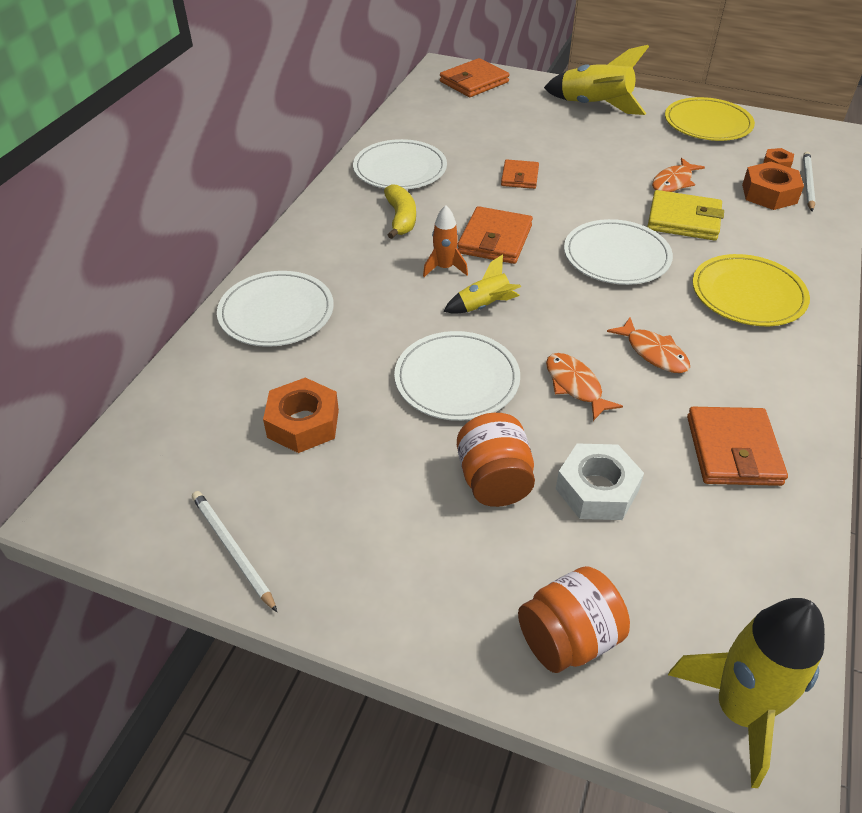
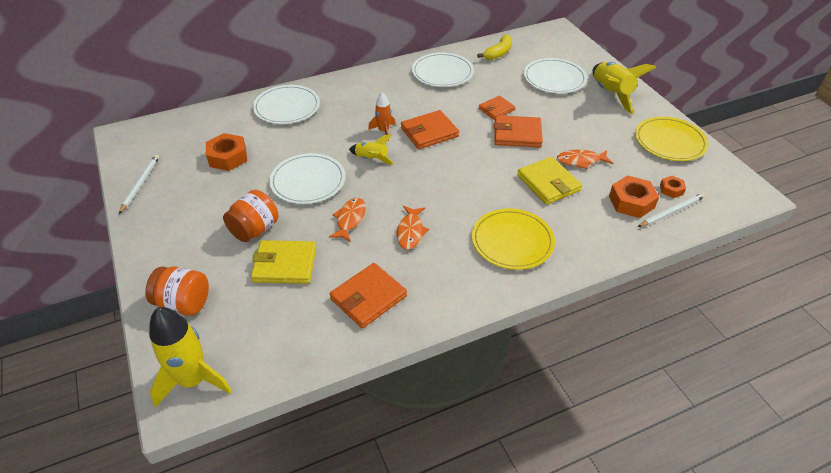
camera: 45 degrees right, 0 degrees up
yellow banana [384,184,416,239] -> yellow banana moved to [477,34,512,60]
orange wallet [440,58,510,97] -> orange wallet moved to [494,115,543,148]
white nut [556,444,644,520] -> yellow wallet [251,240,316,284]
white plate [564,219,673,285] -> white plate moved to [524,58,587,94]

